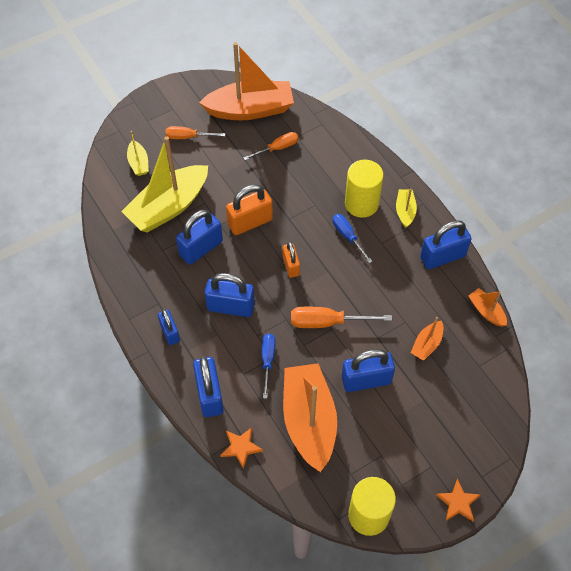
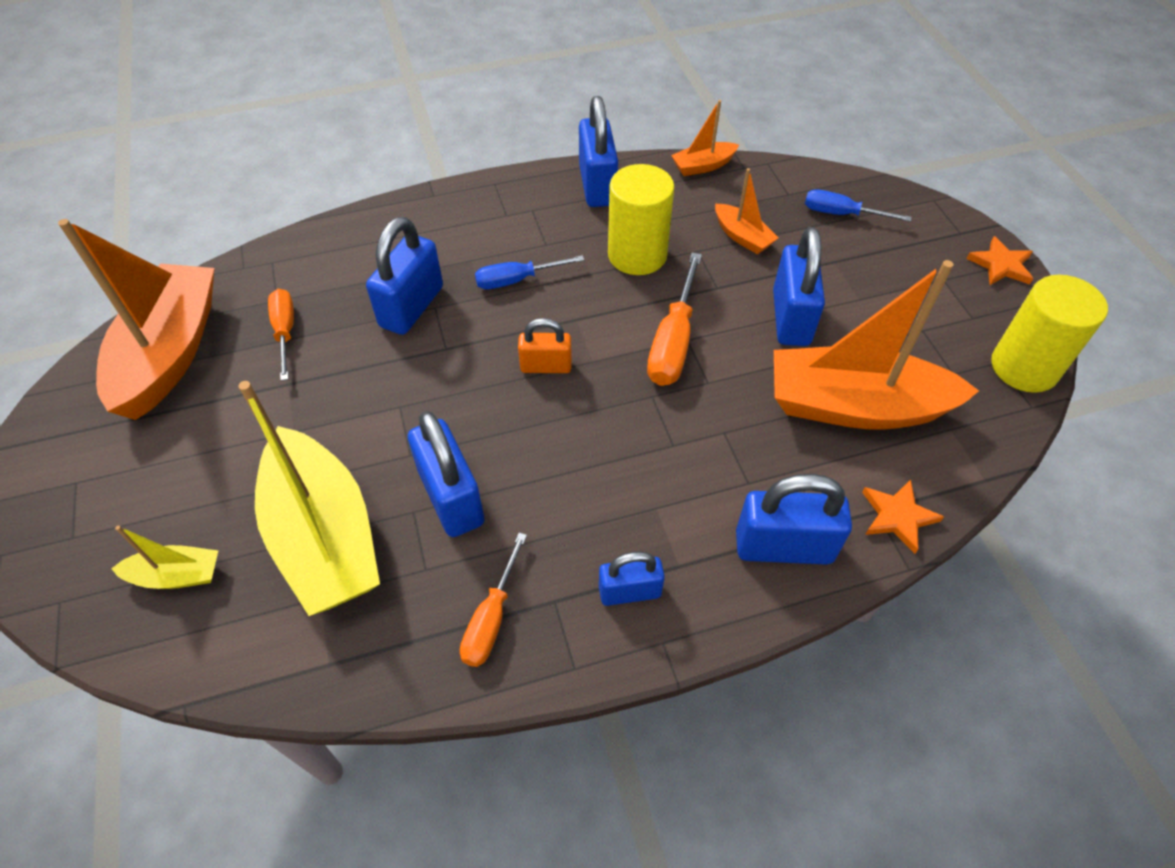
camera: 75 degrees left, 5 degrees down
orange screwdriver [165,126,225,139] -> orange screwdriver moved to [460,533,527,667]
blue padlock [205,273,255,317] -> blue padlock moved to [366,217,443,335]
orange padlock [226,184,273,235] -> none
blue screwdriver [262,334,275,398] -> blue screwdriver moved to [805,189,912,222]
yellow cylinder [345,160,384,218] -> yellow cylinder moved to [608,164,674,275]
yellow boat [396,189,417,228] -> none

